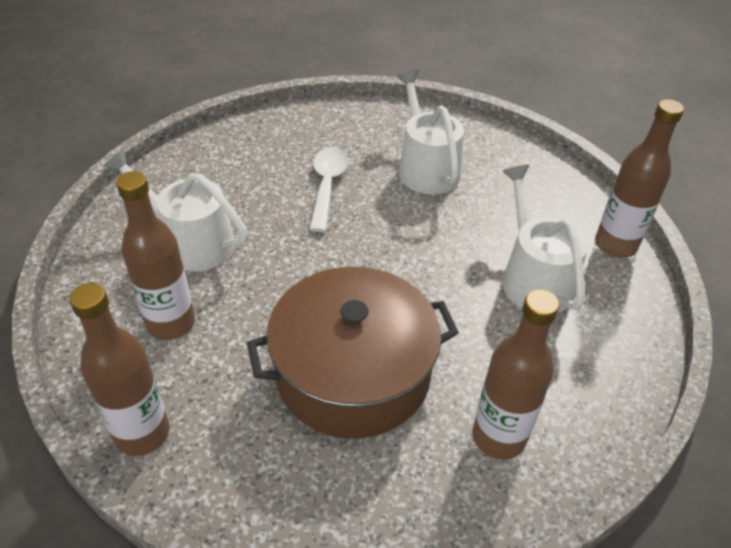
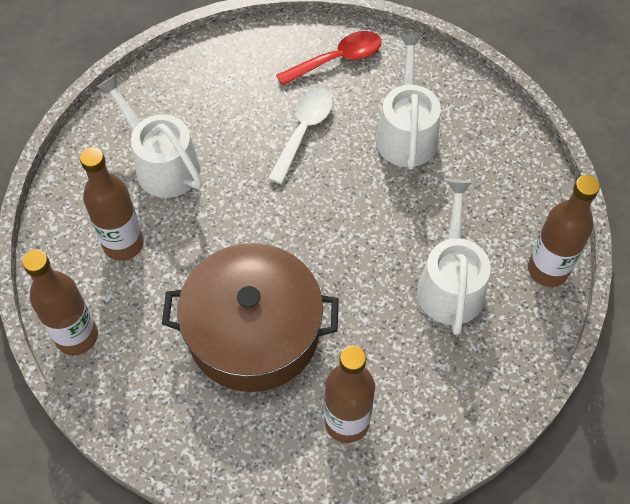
camera: 20 degrees right, 15 degrees up
none -> red spoon [276,31,382,86]

